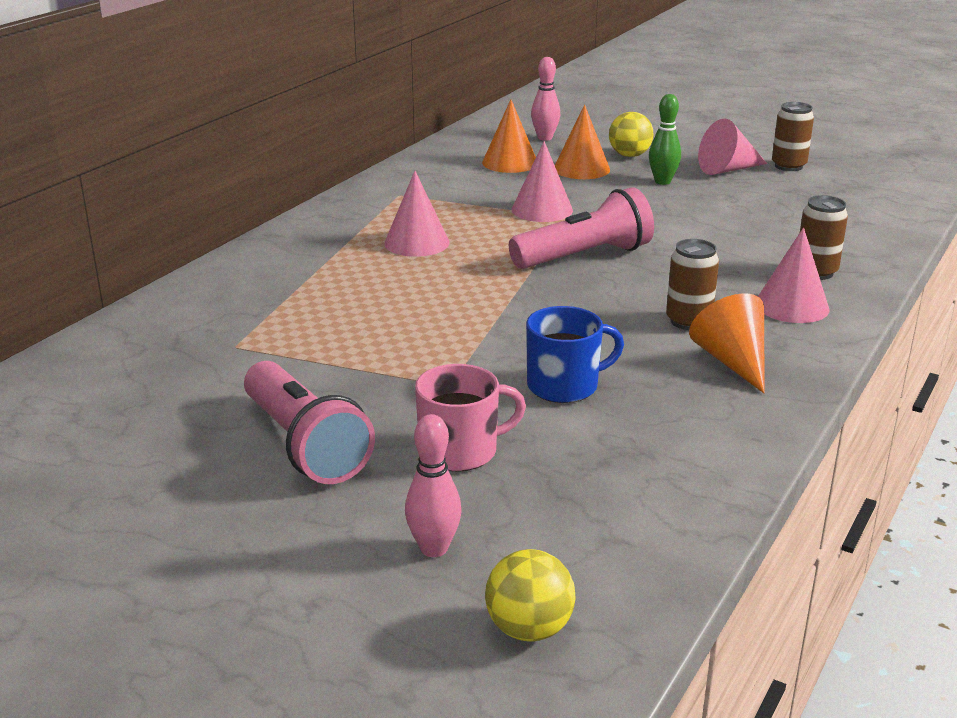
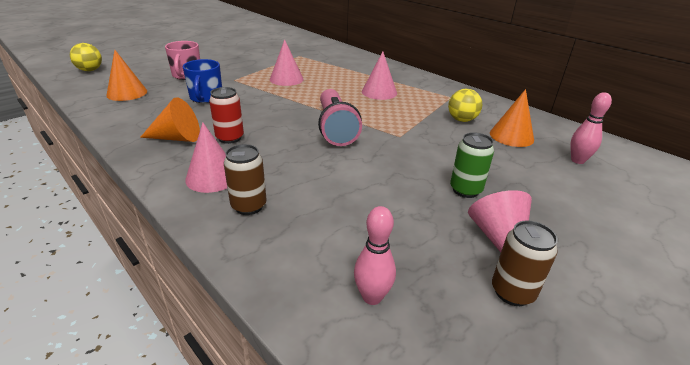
camera: 105 degrees right, 5 degrees up
pink flashlight [244,361,375,484] -> none
pink bowling pin [405,414,462,557] -> pink bowling pin moved to [354,206,396,305]
pink cone [512,141,573,222] -> pink cone moved to [270,39,304,86]
orange cone [555,105,610,179] -> orange cone moved to [106,50,147,101]
yellow ball [609,112,654,157] -> yellow ball moved to [448,89,482,122]
green bowling pin [649,94,681,185] -> green can [450,132,494,198]
brown can [666,239,719,330] -> red can [209,87,244,144]

